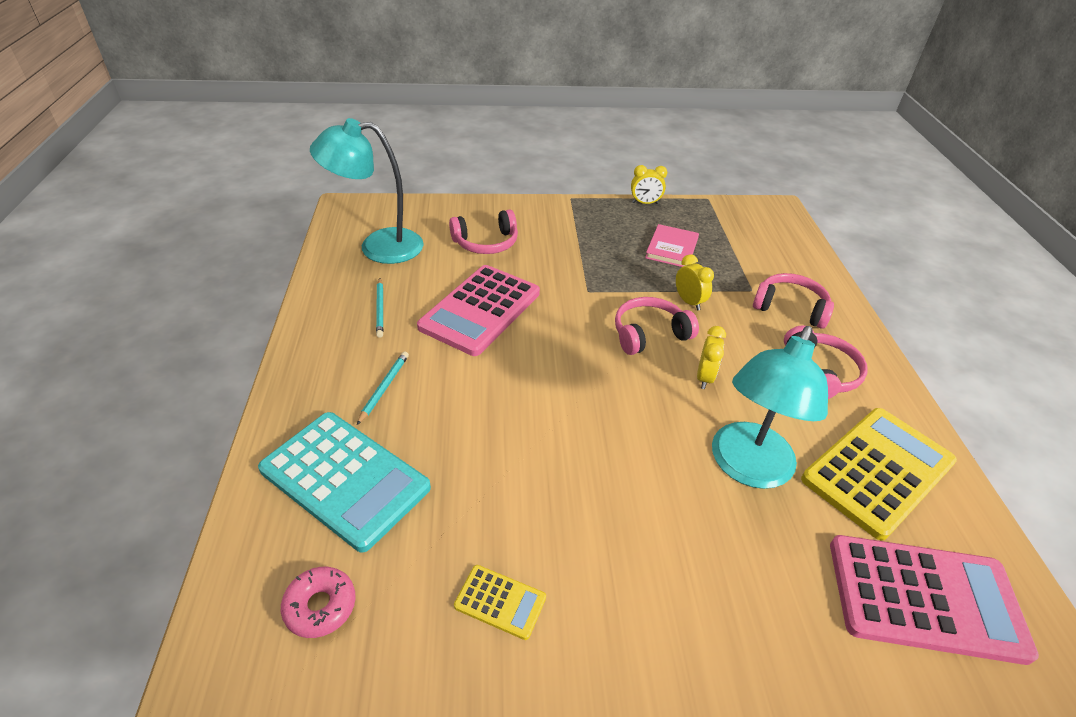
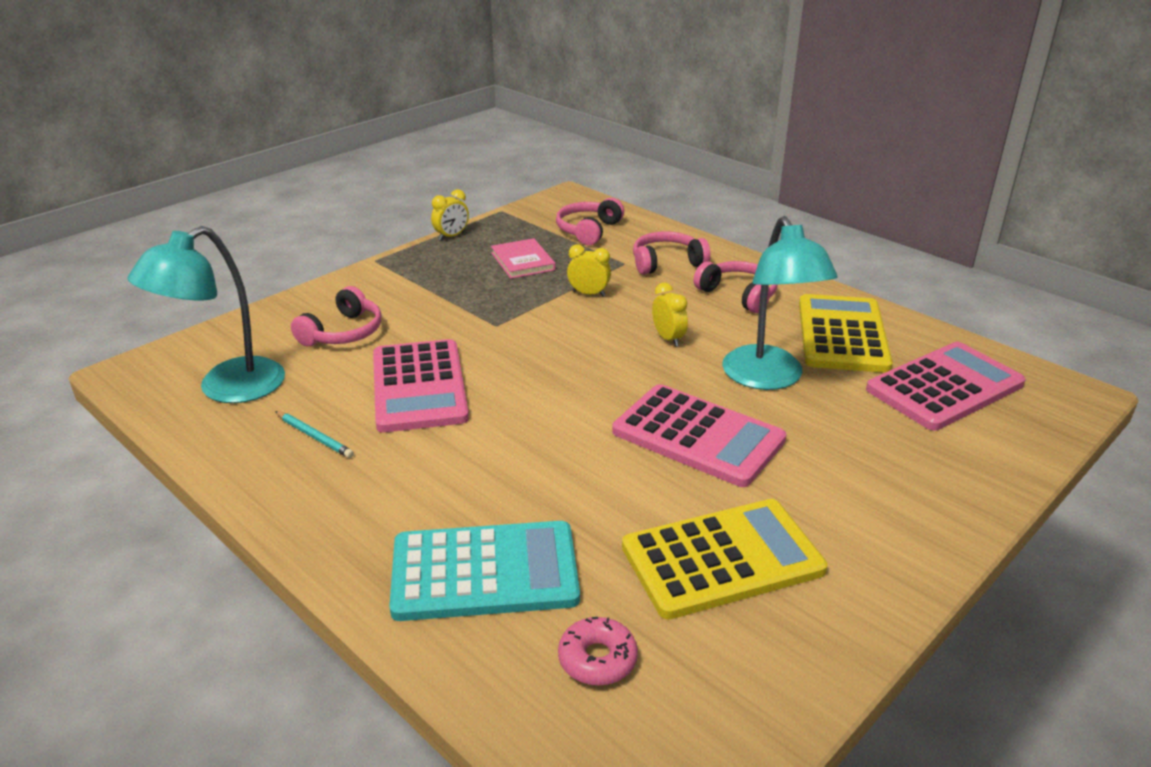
camera: 40 degrees left, 10 degrees down
turquoise pencil [357,352,409,425] -> none
yellow calculator [454,565,546,640] -> yellow calculator [622,499,827,619], size x2.17
pink headphones [615,297,699,355] -> pink headphones moved to [556,198,624,245]
none -> pink calculator [612,384,787,487]

